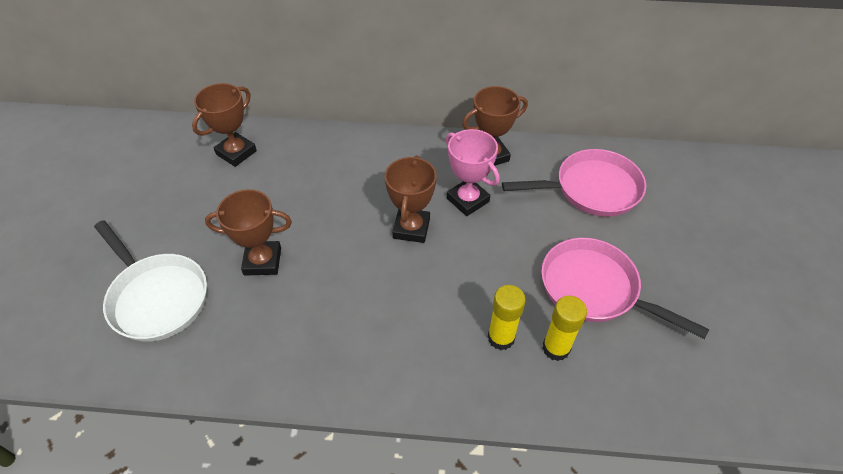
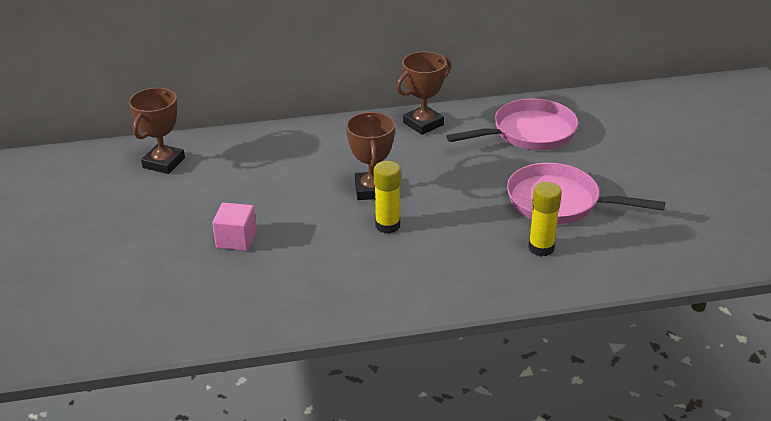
camera: 15 degrees left, 15 degrees down
white pan [94,220,207,342] -> none
brown trophy [205,189,292,276] -> pink cube [212,202,257,251]
pink trophy [446,129,500,216] -> none
yellow glue stick [488,285,526,350] -> yellow glue stick moved to [374,161,401,234]

